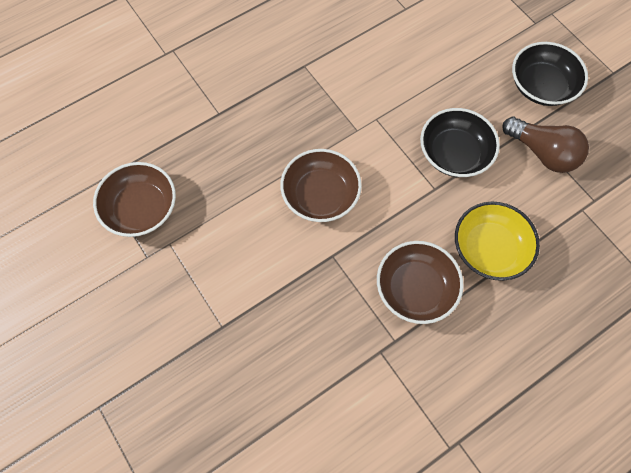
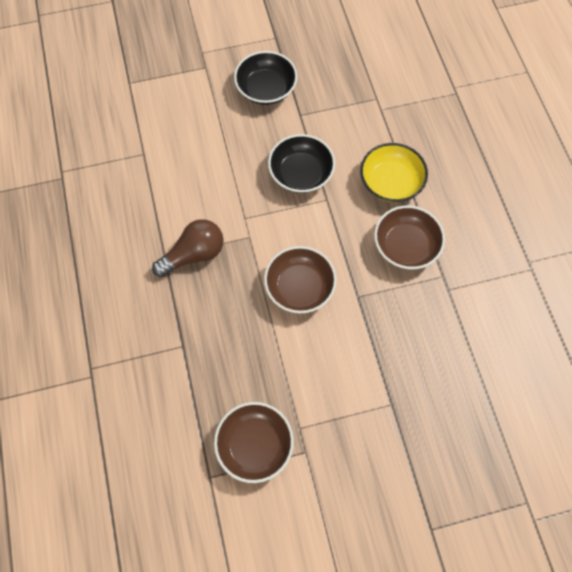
camera: 70 degrees left, 0 degrees up
brown light bulb [502,117,589,173] -> brown light bulb moved to [152,219,224,277]

